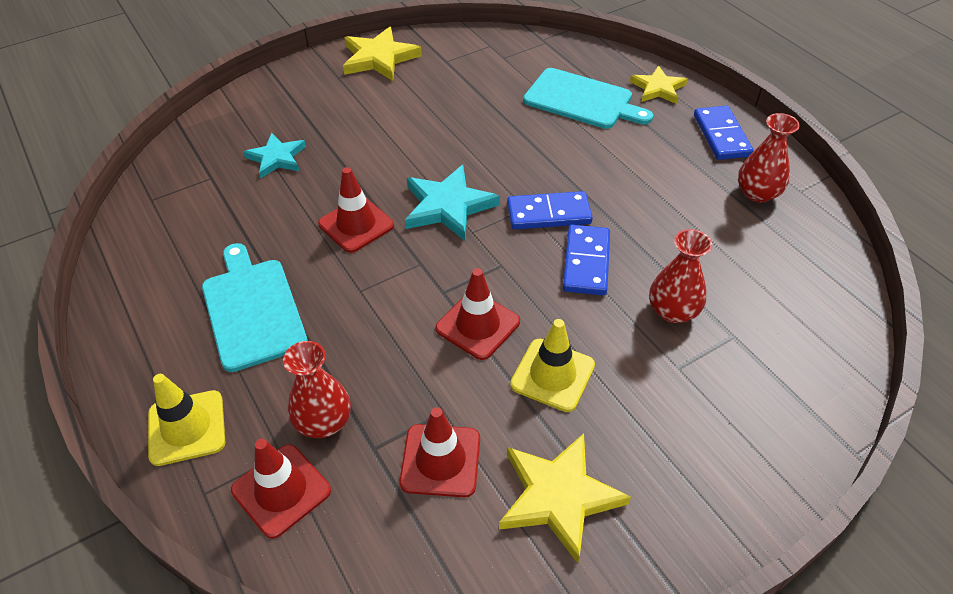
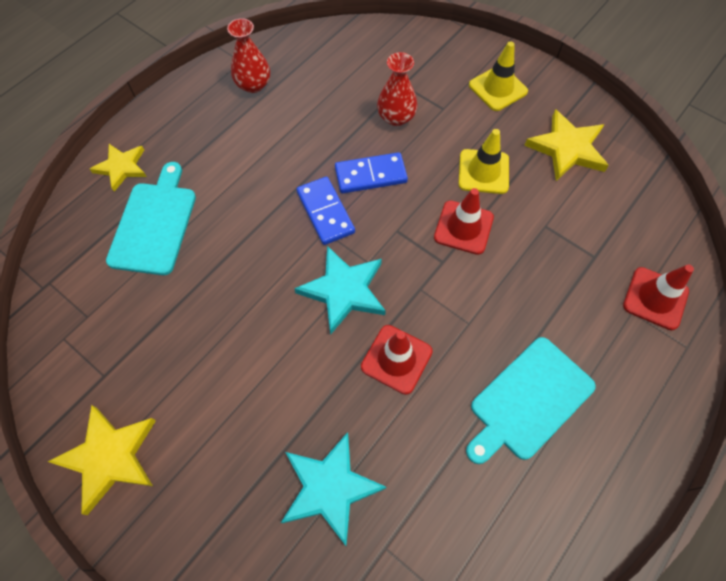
camera: 110 degrees left, 15 degrees up
yellow traffic cone [148,374,225,466] -> yellow traffic cone moved to [469,41,528,111]
turquoise star [243,133,306,178] -> turquoise star [281,432,387,546], size x1.50
red vase [283,341,351,438] -> none
red traffic cone [400,407,480,497] -> none
blue domino [694,106,754,160] -> none

